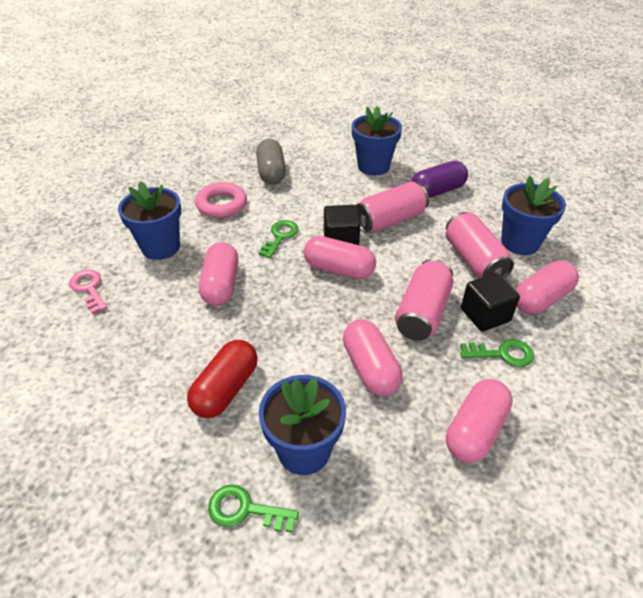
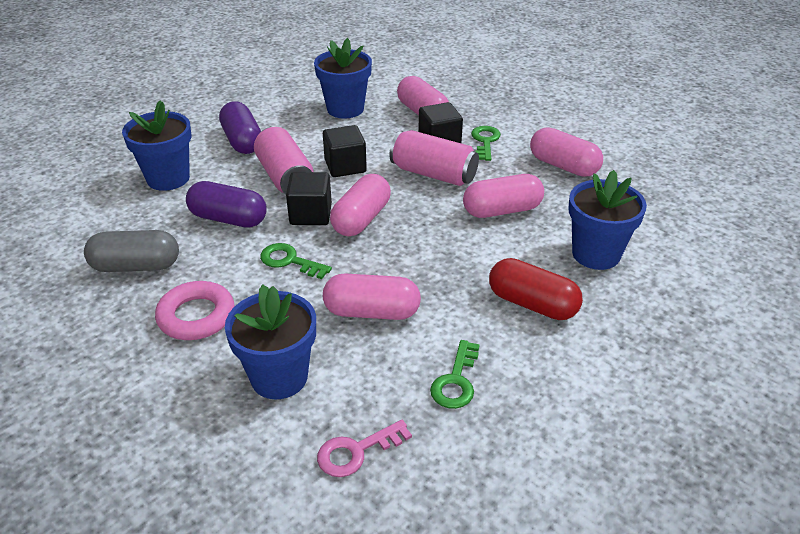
camera: 85 degrees left, 5 degrees down
green key [208,485,299,532] -> green key moved to [430,340,480,409]
pink can [446,212,514,279] -> none
none -> purple capsule [186,181,267,228]
none -> black cube [323,125,367,177]

